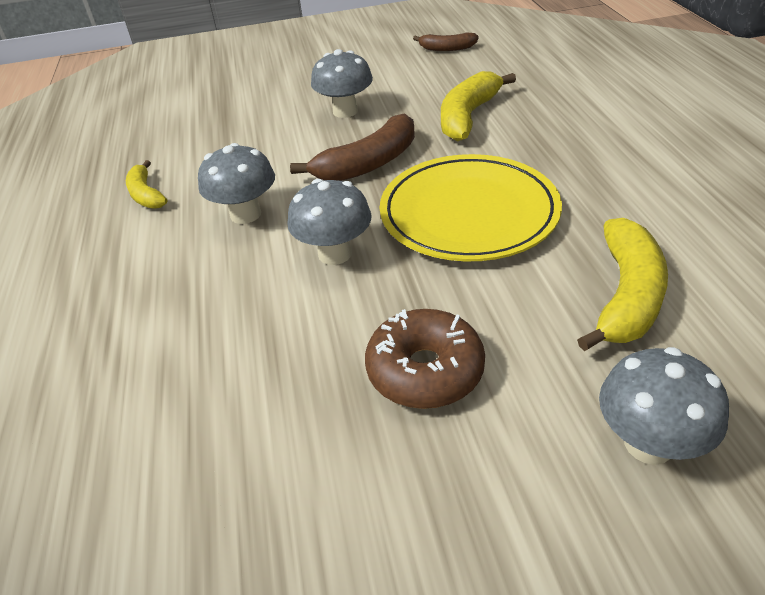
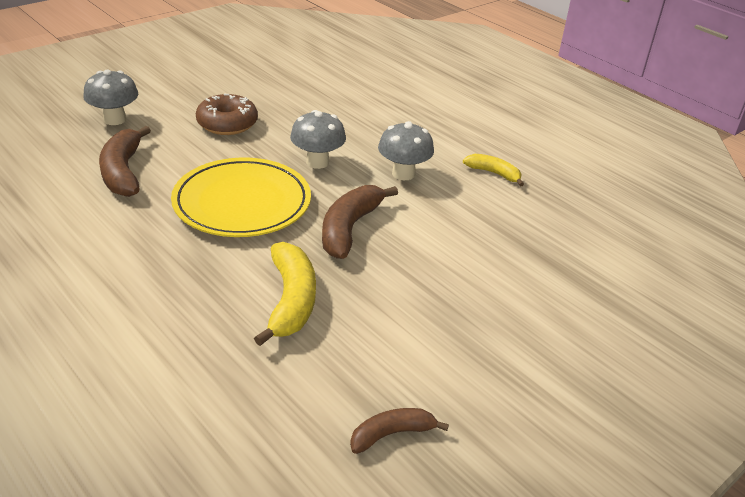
camera: 145 degrees right, 5 degrees down
grey mushroom [311,49,373,118] -> none
yellow banana [577,218,668,351] -> brown banana [99,126,151,197]

